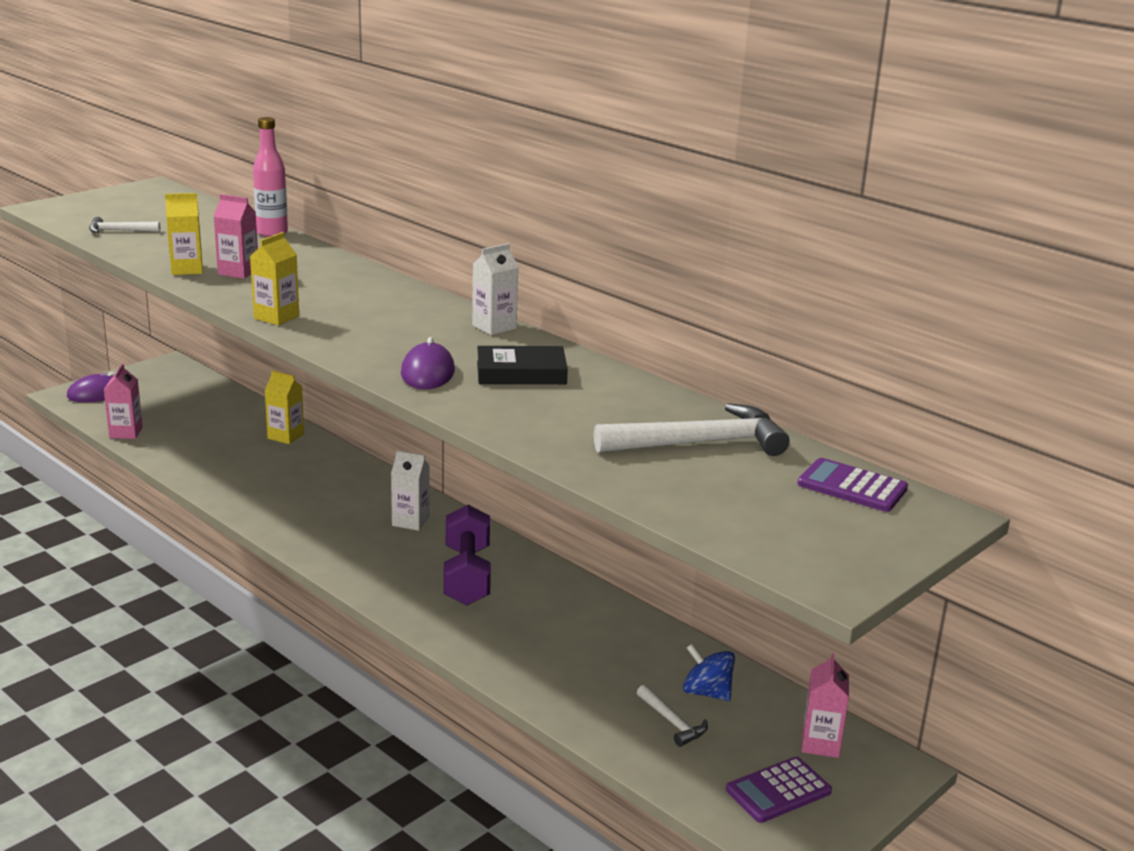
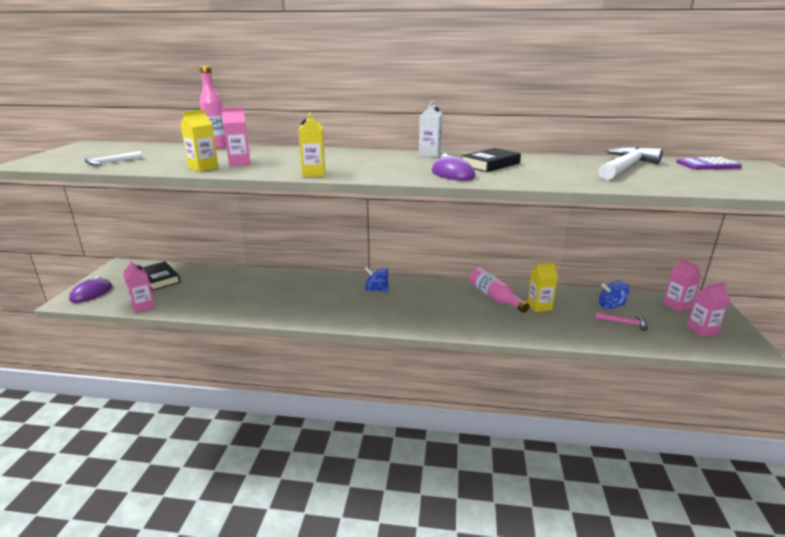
camera: 35 degrees left, 0 degrees up
yellow carton [264,371,304,444] -> yellow carton moved to [527,262,558,312]
white carton [391,451,430,531] -> blue spinning top [364,266,389,292]
purple dumbbell [443,505,491,605] -> none
white hammer [637,685,708,747] -> pink hammer [595,312,648,331]
purple calculator [726,757,832,823] -> pink carton [686,282,730,337]
none -> black book [142,261,181,291]
none -> pink bottle [469,268,529,313]

